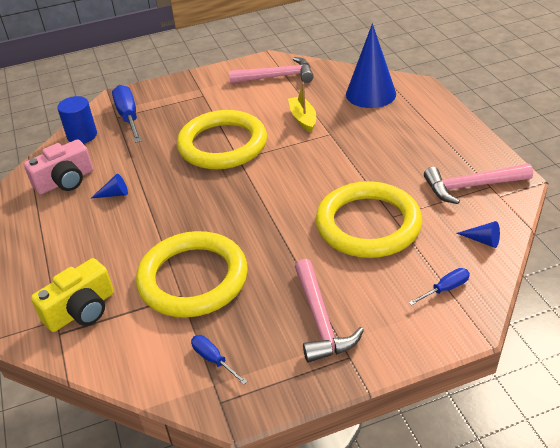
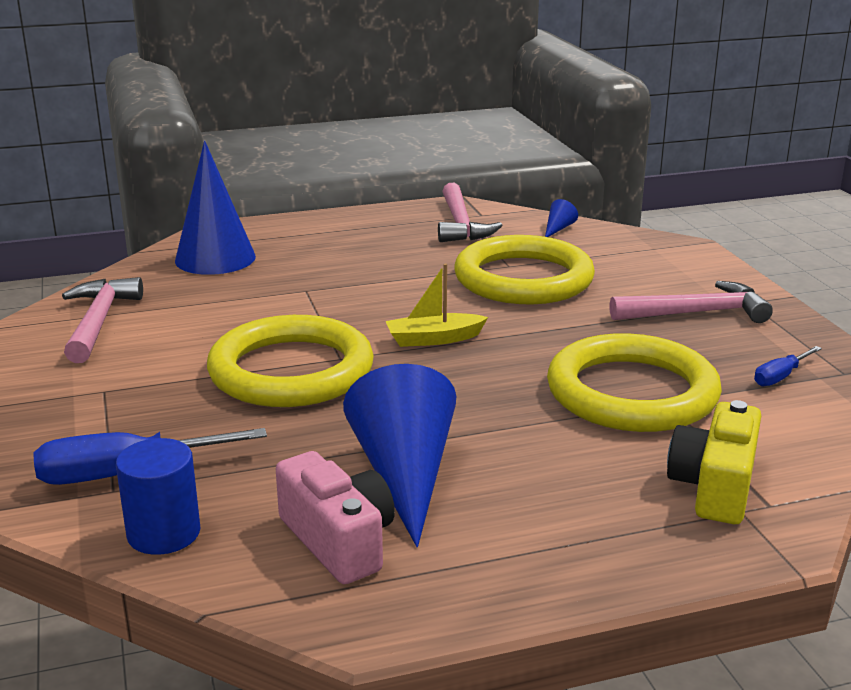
camera: 90 degrees left, 15 degrees down
yellow camera [31,258,114,332] -> yellow camera turned 120 degrees counterclockwise [667,400,761,524]
blue cone [90,174,128,199] -> blue cone [343,364,456,547], size x2.47
yellow boat [288,83,316,133] -> yellow boat moved to [386,263,488,347]
blue screwdriver [408,268,470,305] -> none

